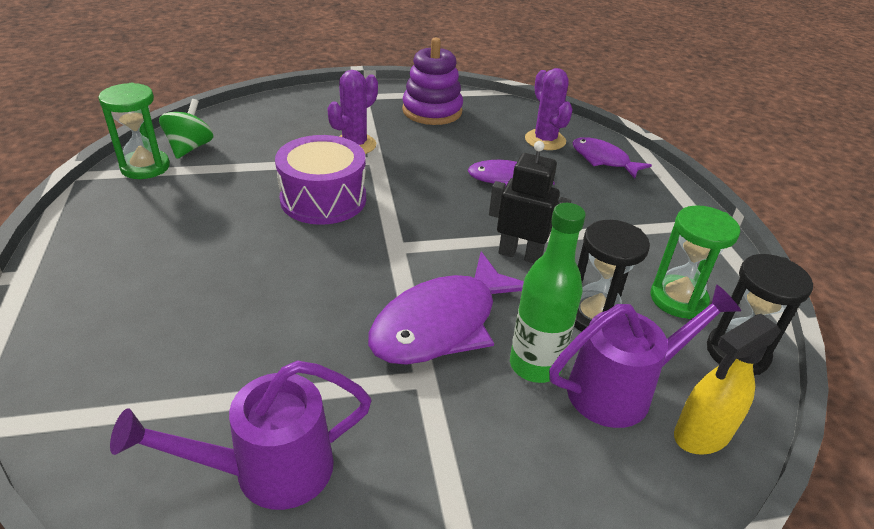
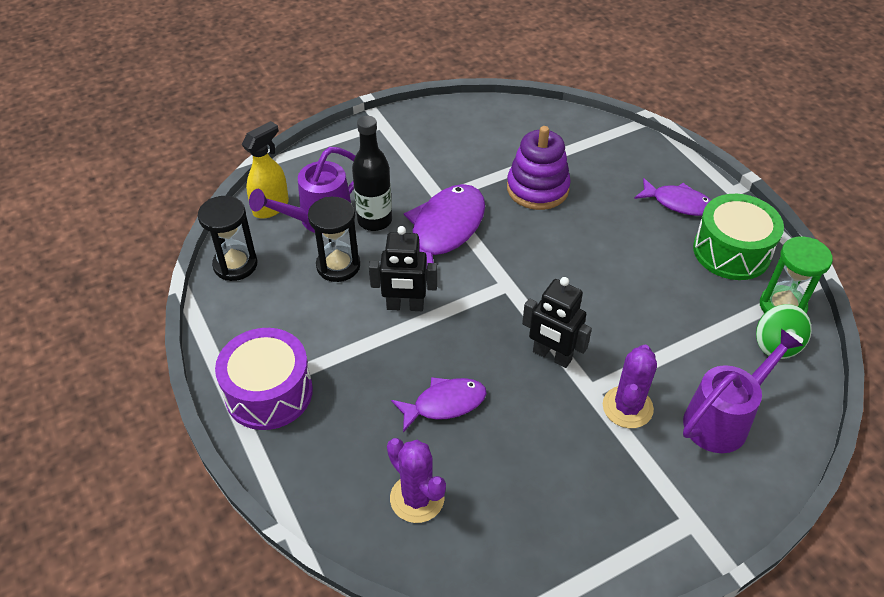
camera: 165 degrees right, 10 degrees up
purple watering can [110,360,372,510] -> purple watering can moved to [683,329,803,453]
purple drum [275,135,366,225] -> purple drum moved to [215,328,313,430]
purple stacking toy [402,38,463,125] -> purple stacking toy moved to [507,126,571,210]
green bottle [510,203,586,383] -> black bottle [352,116,392,231]
purple fish [572,137,652,179] -> purple fish moved to [634,178,711,216]
green hourglass [651,205,740,319] -> none
none -> black robot [522,277,592,368]
none -> green drum [693,194,784,280]

